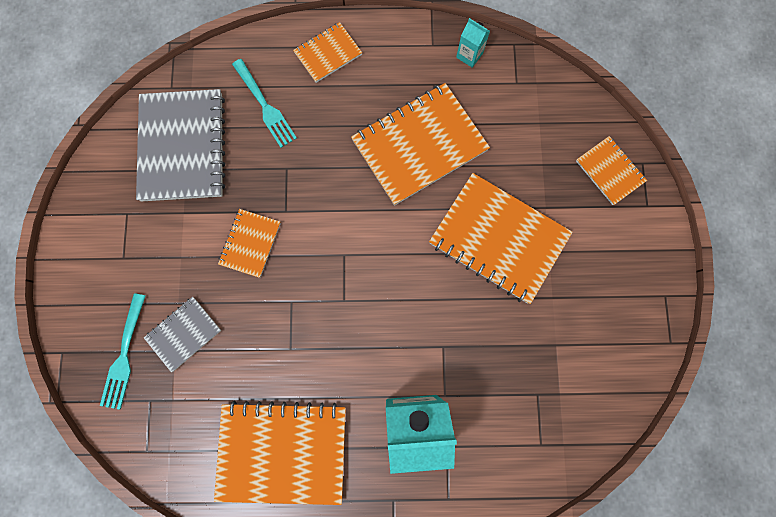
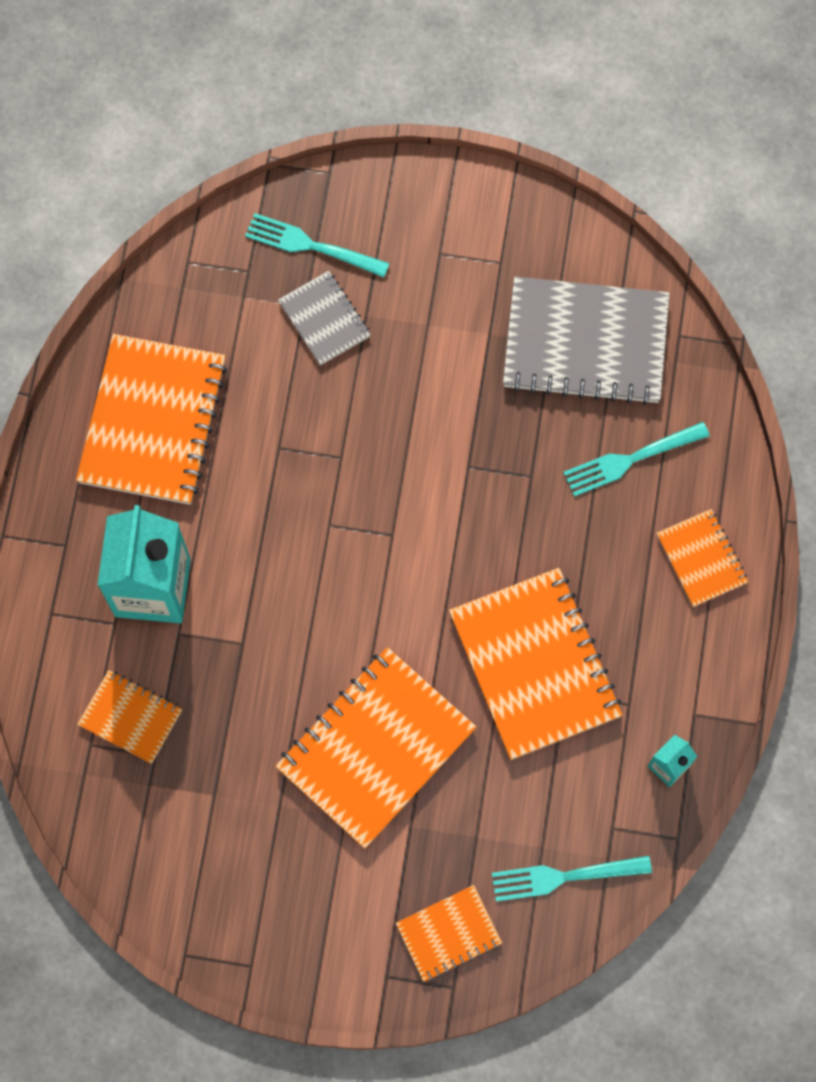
camera: 100 degrees right, 5 degrees down
orange notebook [218,209,281,278] -> orange notebook moved to [77,670,182,764]
none -> turquoise fork [492,856,652,902]

